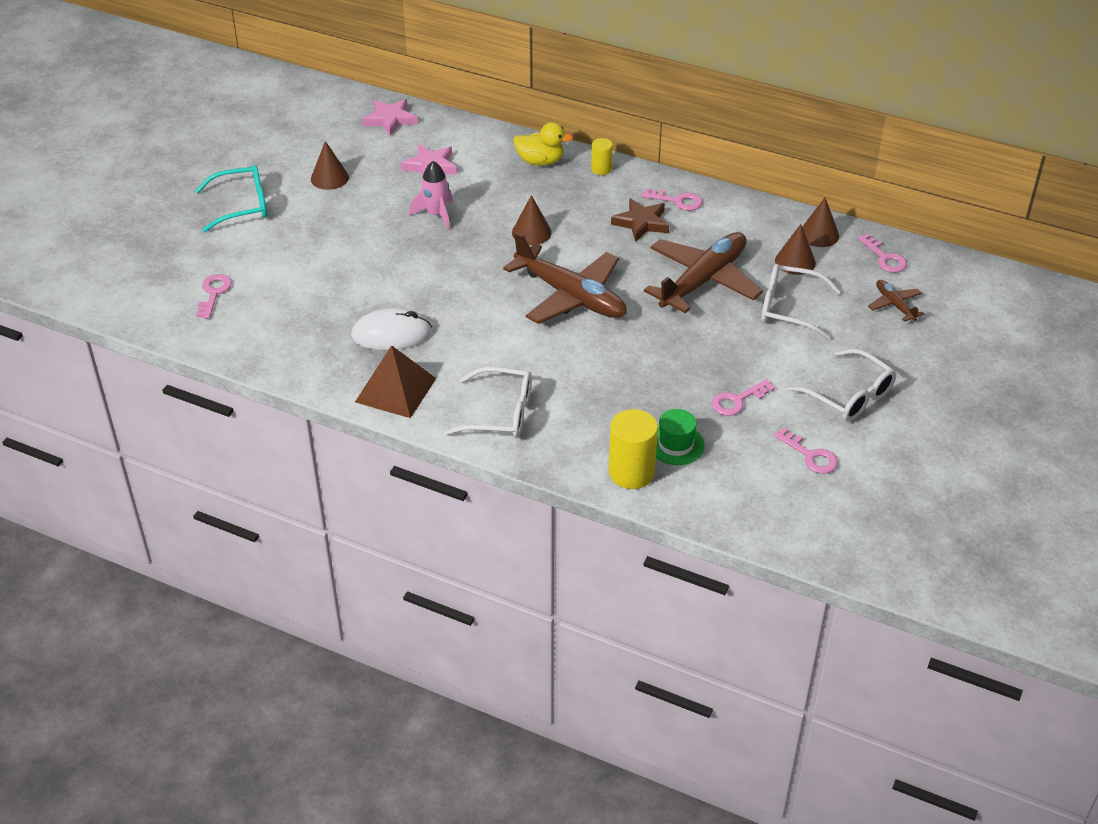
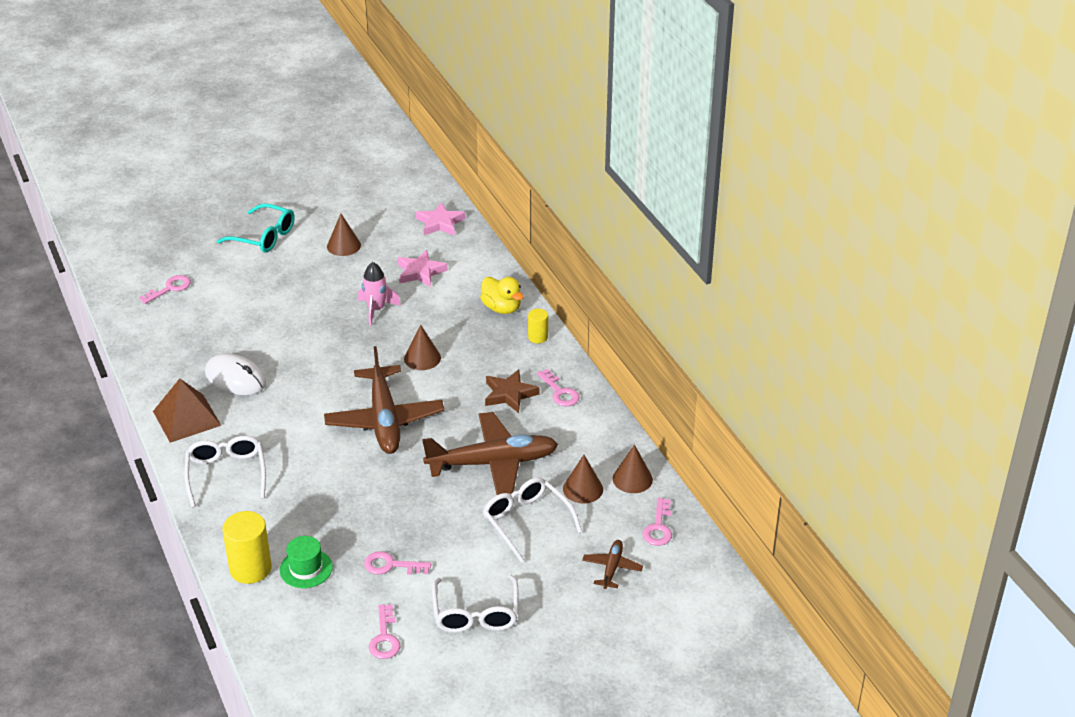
camera: 40 degrees right, 5 degrees down
white glasses [444,367,532,438] -> white glasses turned 150 degrees counterclockwise [184,436,266,508]

